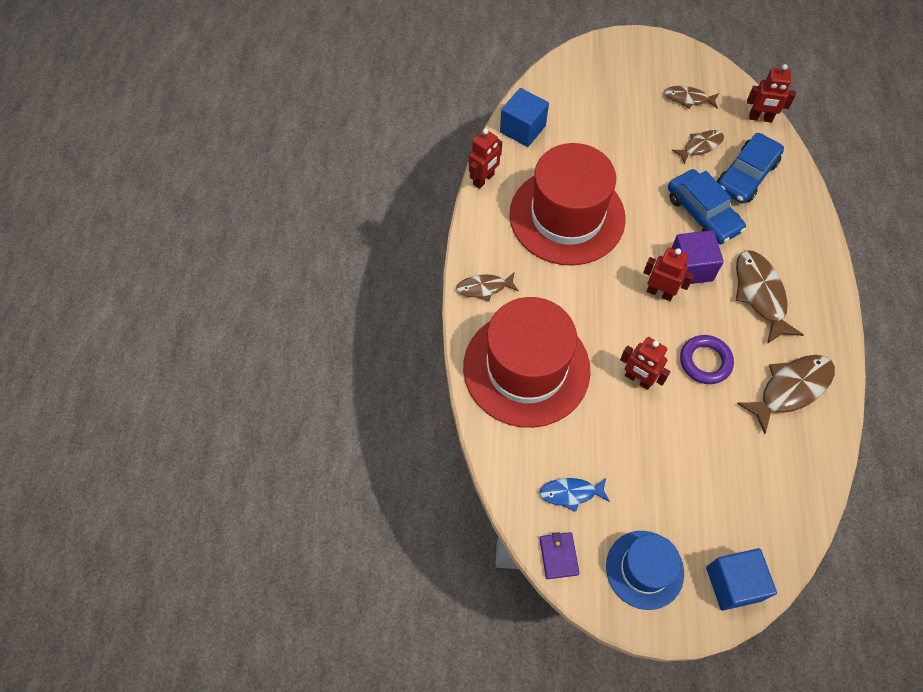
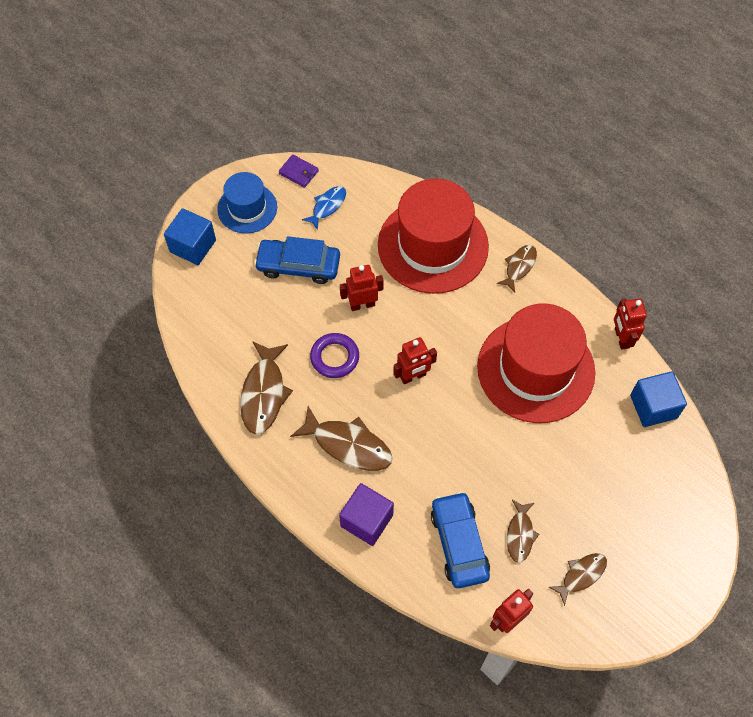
camera: 130 degrees right, 0 degrees up
blue car [668,169,746,245] -> blue car moved to [254,236,340,284]
purple cube [672,230,724,285] -> purple cube moved to [339,483,394,546]

